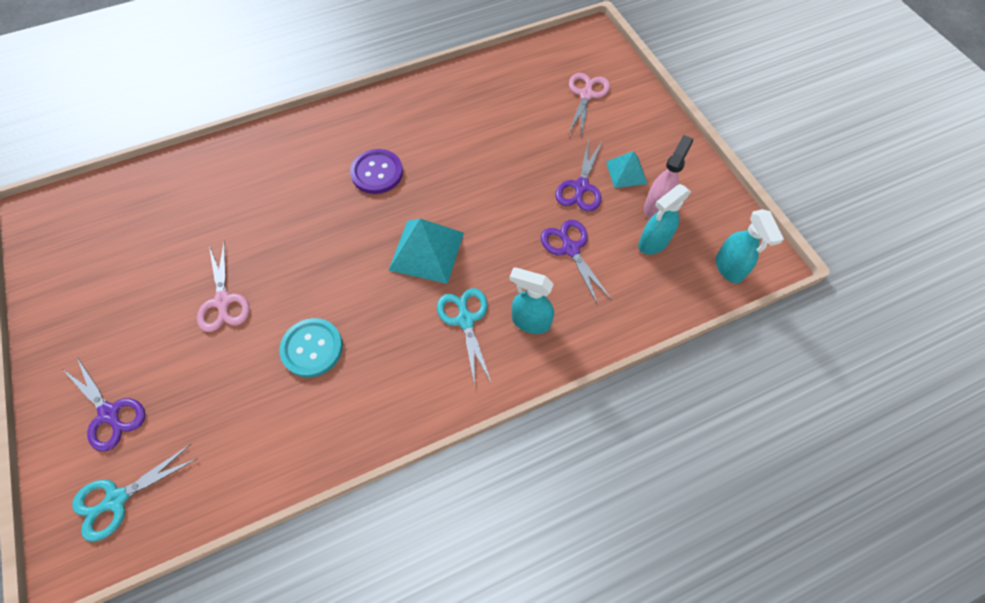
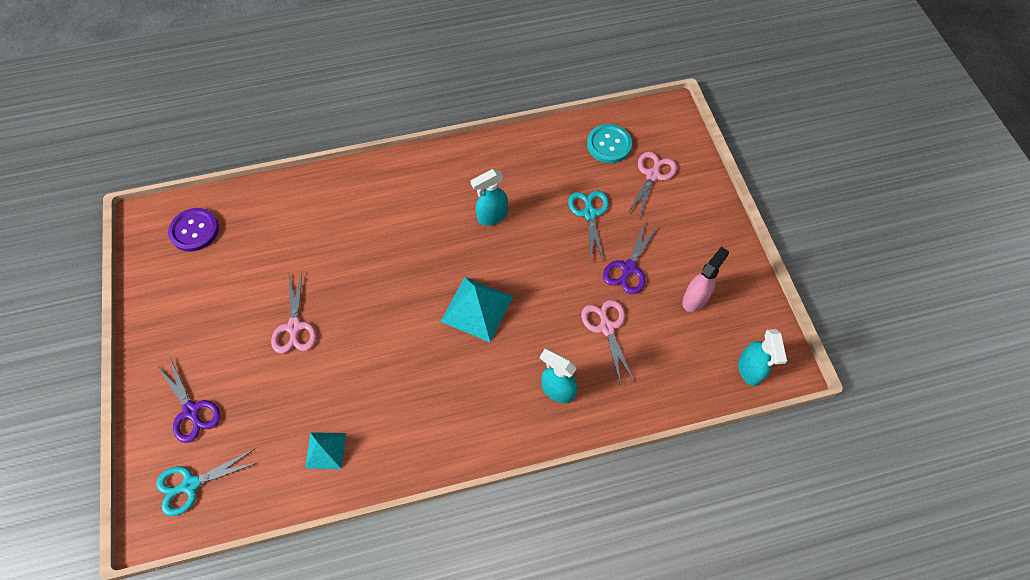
camera: 10 degrees right, 0 degrees up
turquoise button [279,318,343,377] -> turquoise button moved to [587,124,632,163]
purple button [350,149,403,194] -> purple button moved to [168,208,219,252]
turquoise scissors [437,288,492,386] -> turquoise scissors moved to [568,190,609,261]
purple scissors [541,220,612,305] -> pink scissors [581,300,634,385]
turquoise pyramid [606,151,647,188] -> turquoise pyramid moved to [305,432,346,469]
turquoise spray bottle [638,184,691,255] -> turquoise spray bottle moved to [471,169,508,226]

